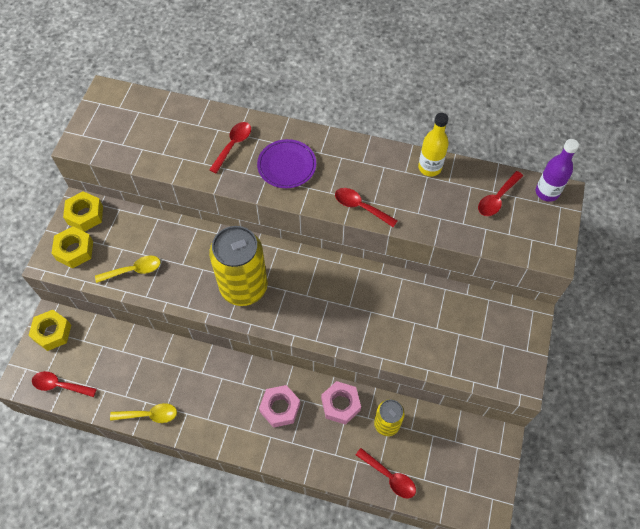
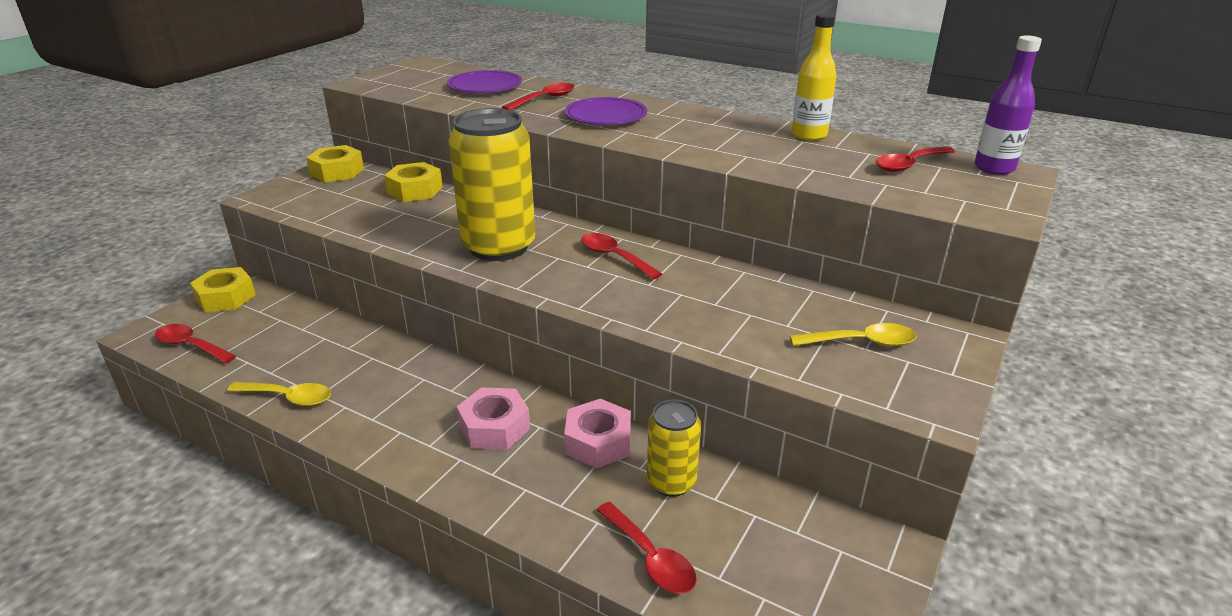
camera: 15 degrees right, 30 degrees down
yellow nut [52,226,93,268] -> yellow nut moved to [384,162,443,202]
yellow spoon [95,255,161,283] -> yellow spoon moved to [790,323,917,347]
red spoon [335,188,398,227] -> red spoon moved to [581,233,662,280]
none -> purple plate [447,70,522,93]

